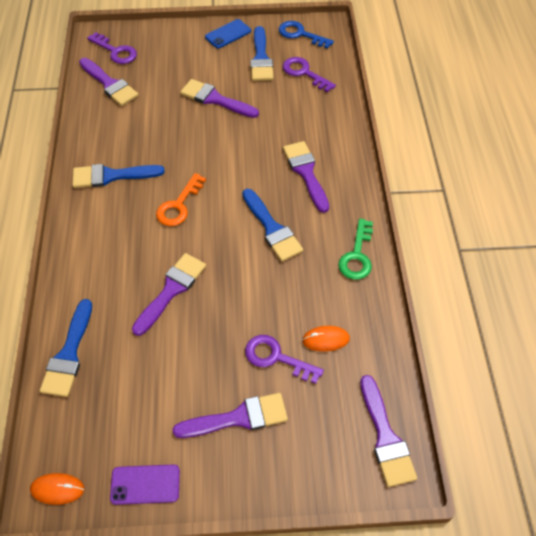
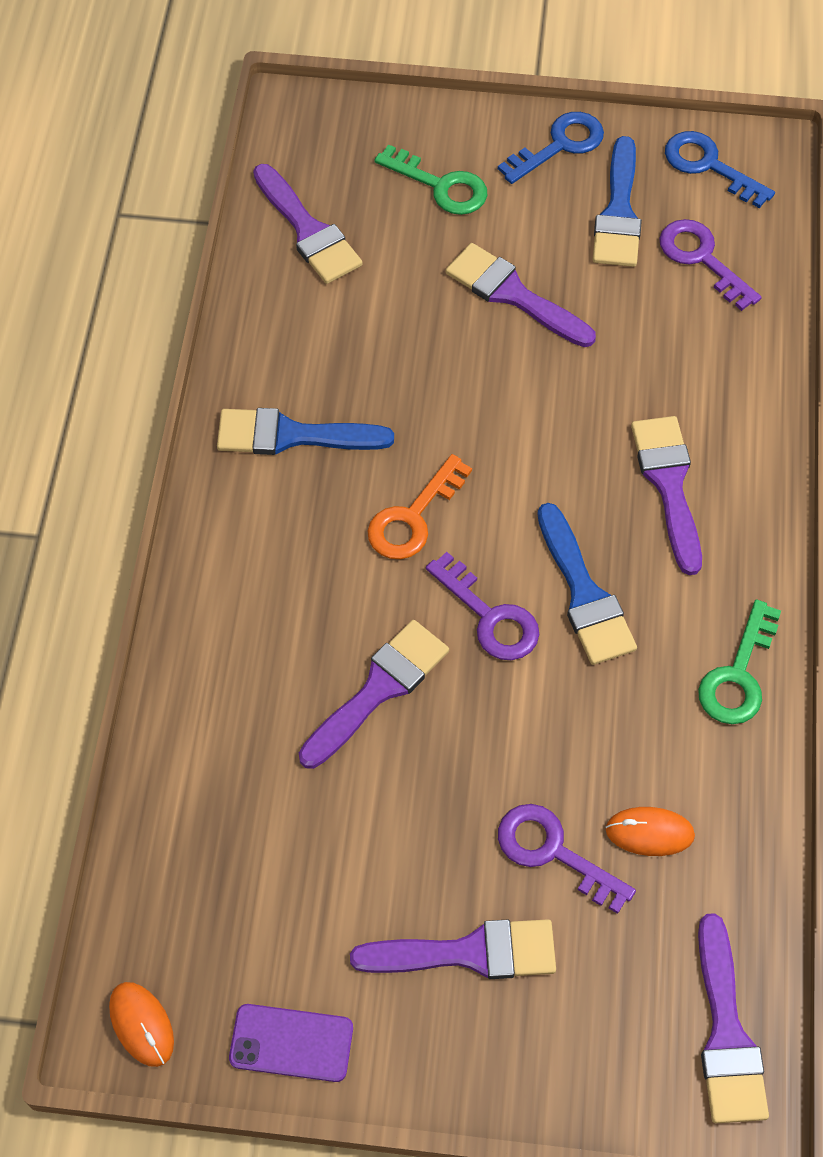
camera: 10 degrees right, 5 degrees up
orange mouse [30,473,84,505] -> orange mouse turned 45 degrees clockwise [109,982,174,1067]
blue brush [40,299,92,397] -> none
purple key [87,32,137,64] -> purple key moved to [426,552,539,660]
blue phone [205,19,251,49] -> blue key [498,112,604,184]
none -> green key [374,144,487,215]

